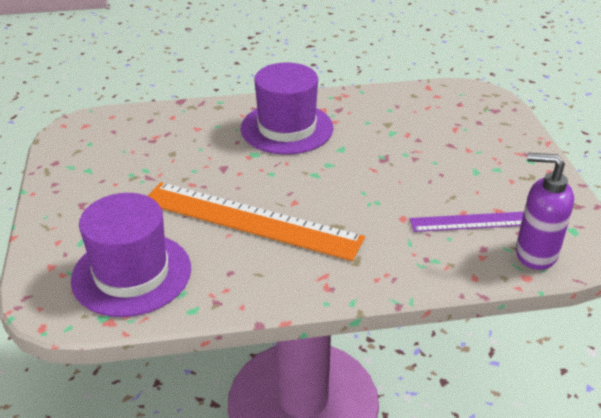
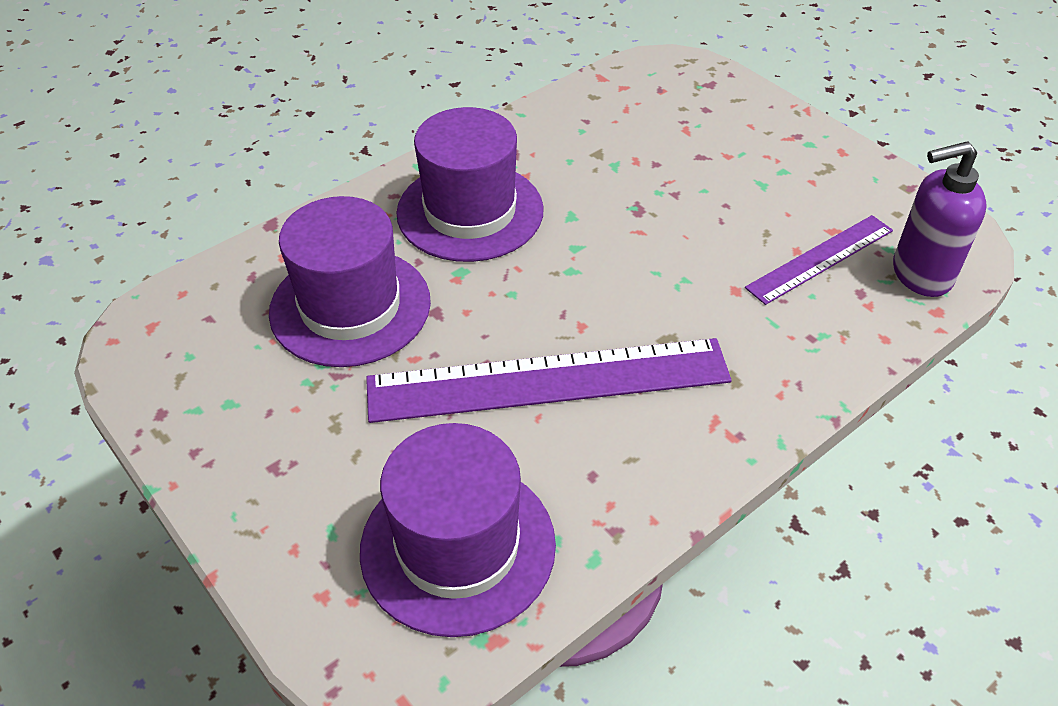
camera: 30 degrees left, 10 degrees up
orange ruler [148,182,365,261] -> purple ruler [366,338,732,423]
none -> purple hat [269,196,431,367]

